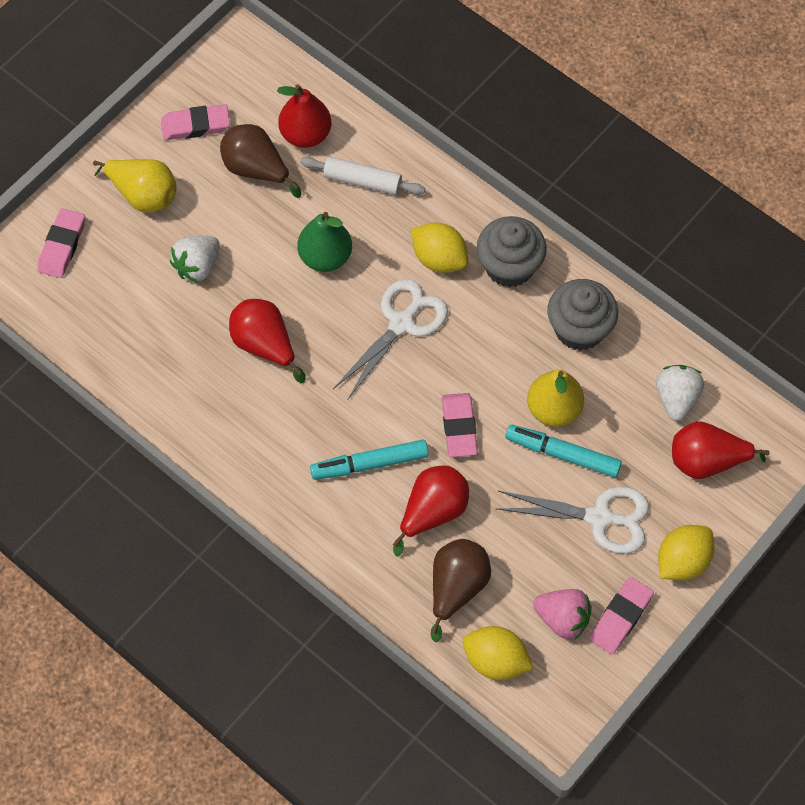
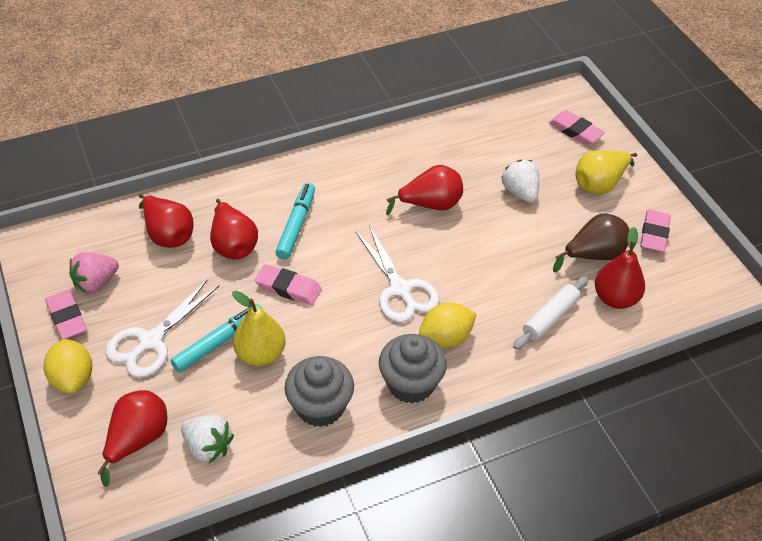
camera: 115 degrees right, 15 degrees down
green pear [298,212,352,272] -> none
brown pear [431,539,491,642] -> red pear [139,194,194,248]
yellow lemon [463,626,534,680] -> none

